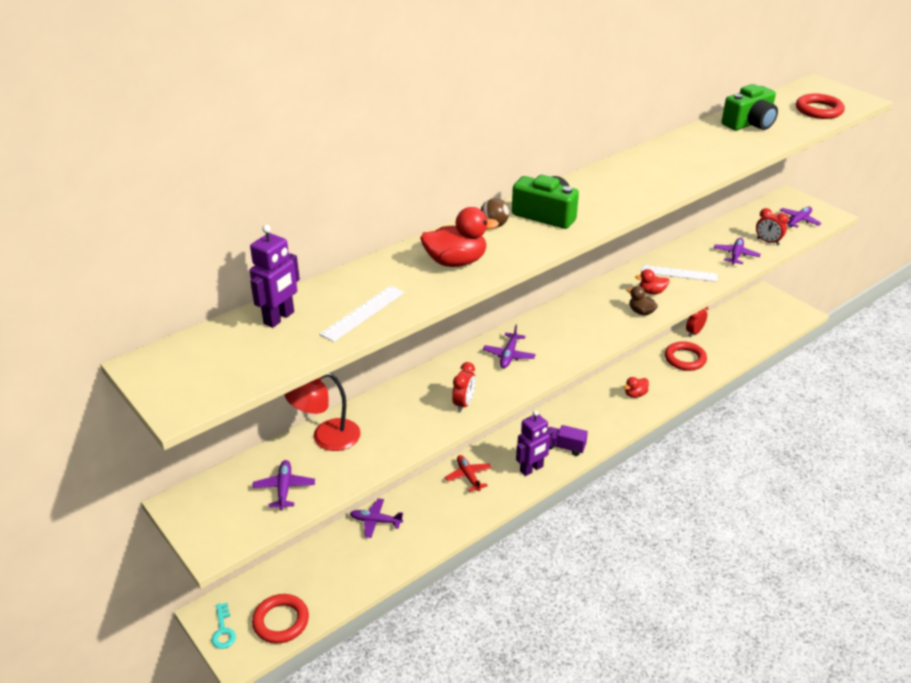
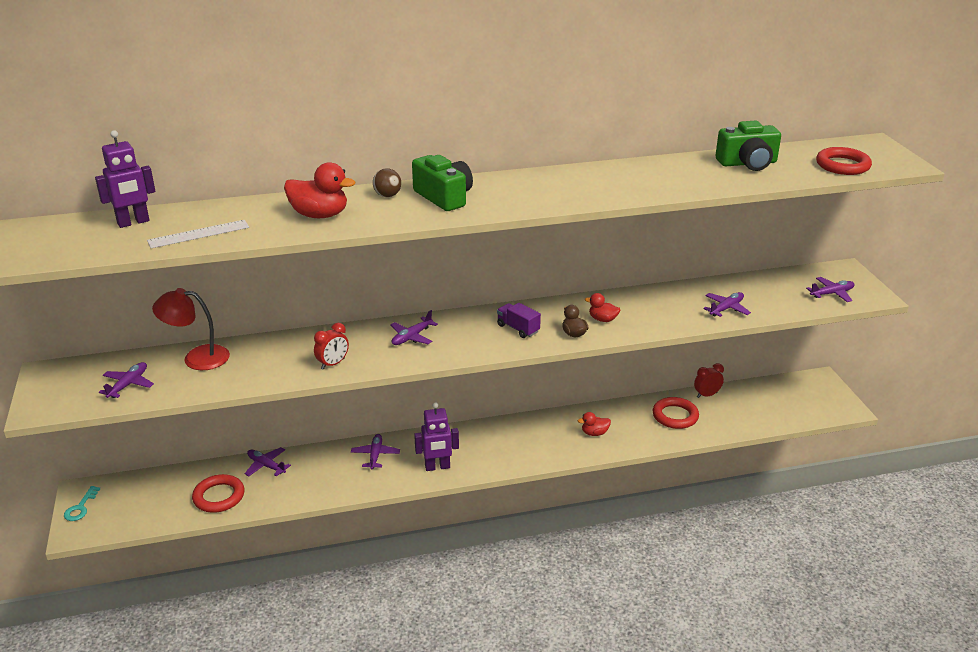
camera: 25 degrees right, 5 degrees down
red ring [252,594,309,644] -> red ring moved to [192,474,245,513]
red plane [445,455,492,492] -> purple plane [351,434,400,470]
purple truck [548,425,588,456] -> purple truck moved to [497,303,541,338]
white ruler [642,265,718,282] -> none
red clock [756,208,789,245] -> none

